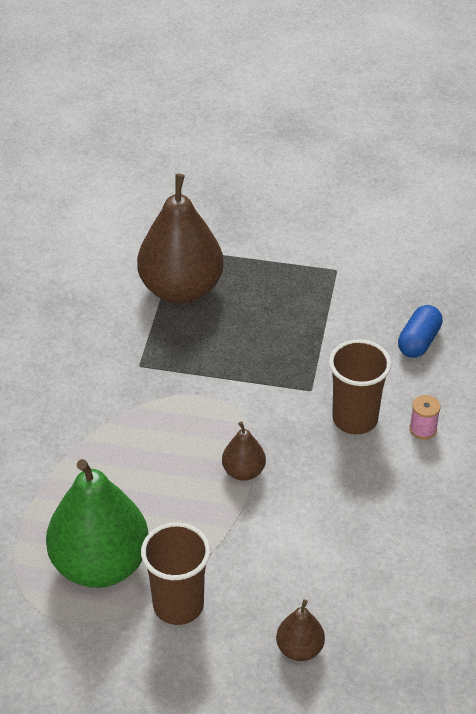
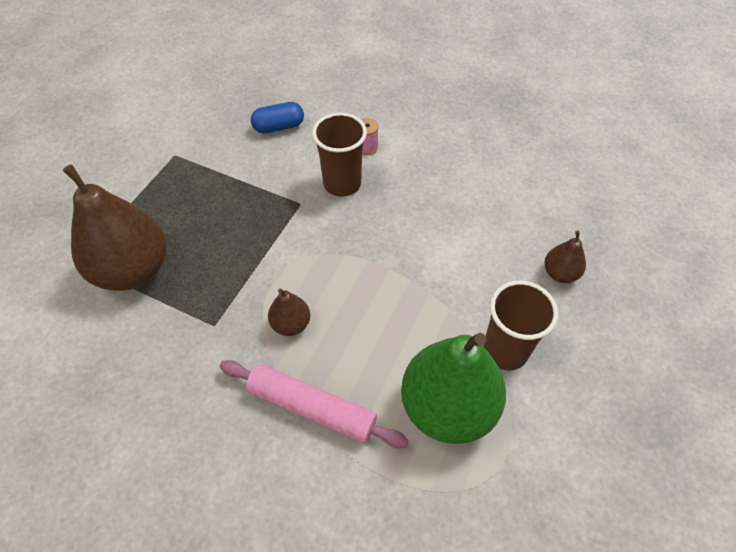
camera: 75 degrees left, 10 degrees up
brown pear [222,421,266,481] -> brown pear moved to [268,289,310,336]
blue capsule [398,305,443,358] -> blue capsule turned 60 degrees counterclockwise [251,102,304,133]
none -> pink rolling pin [220,360,409,448]

